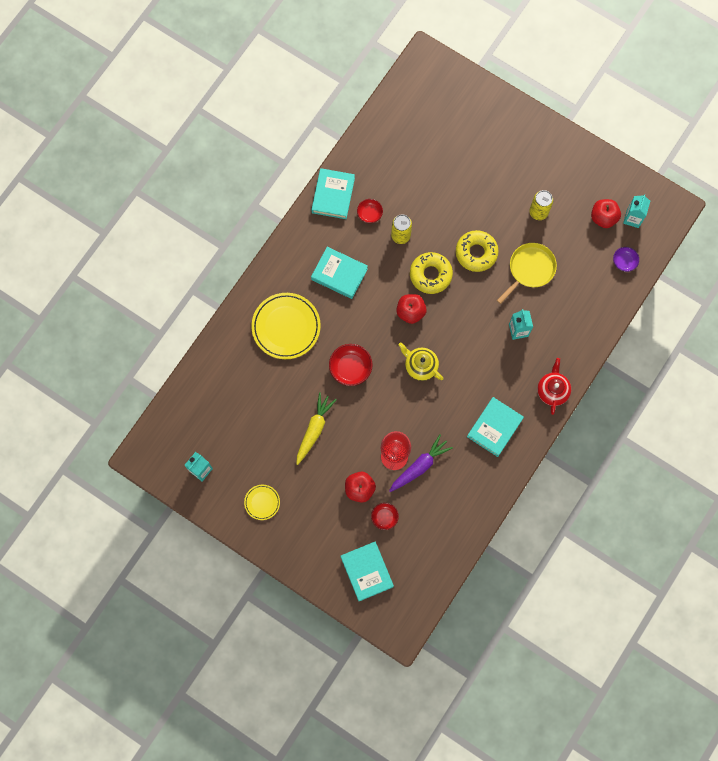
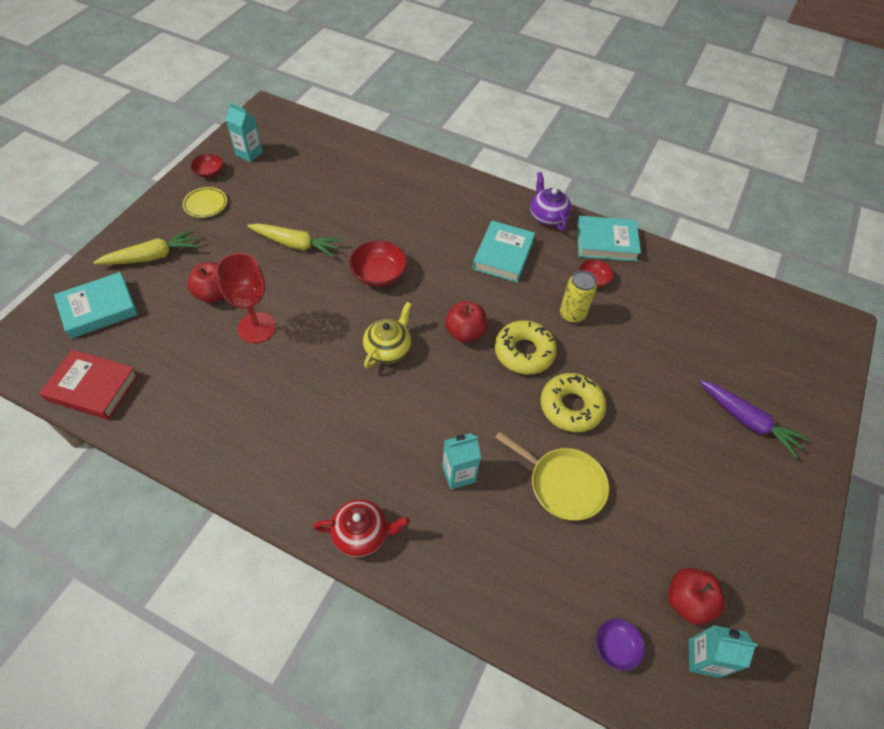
camera: 80 degrees right, 20 degrees down
yellow plate [251,293,321,359] -> none
red bowl [371,503,399,530] -> red bowl moved to [190,154,223,178]
purple carrot [389,434,453,492] -> purple carrot moved to [700,380,809,458]
turquoise book [467,397,524,457] -> none
yellow can [529,190,553,220] -> none
none -> red book [39,349,139,420]
none -> yellow carrot [93,230,199,265]
none -> purple teapot [530,172,572,231]

